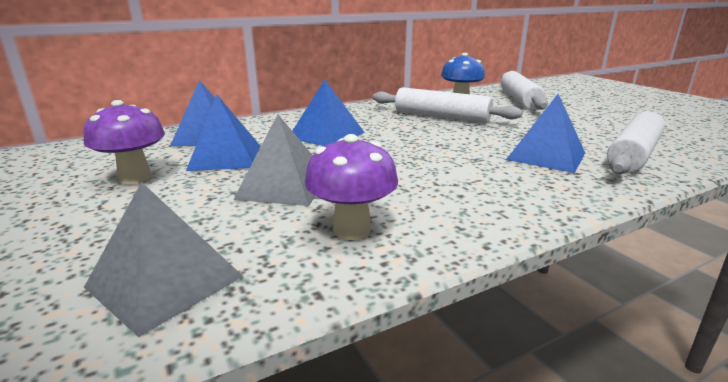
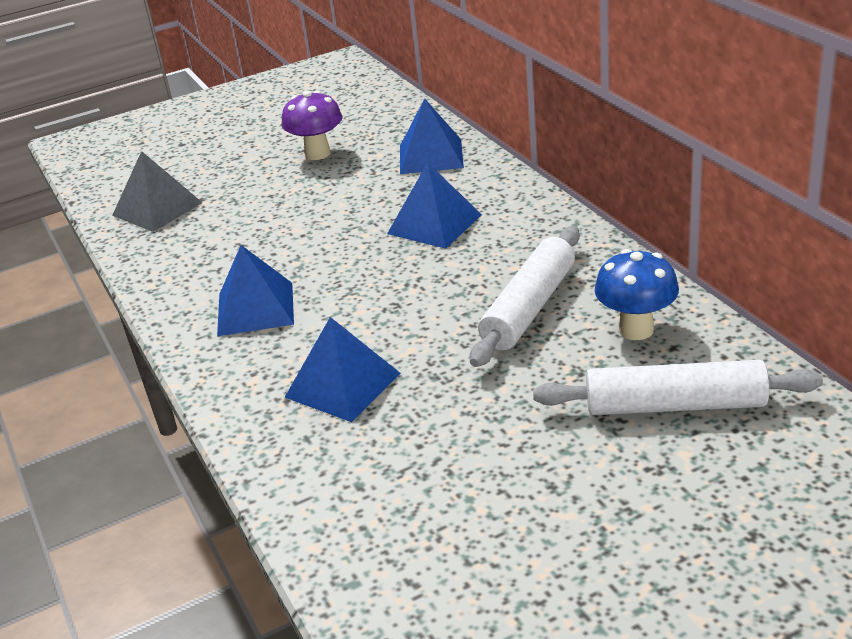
camera: 95 degrees right, 10 degrees up
blue pyramid [186,95,260,171] -> blue pyramid moved to [217,245,294,336]
grey pyramid [233,114,315,206] -> none
purple mushroom [305,134,398,240] -> none
white rolling pin [607,111,665,174] -> none

